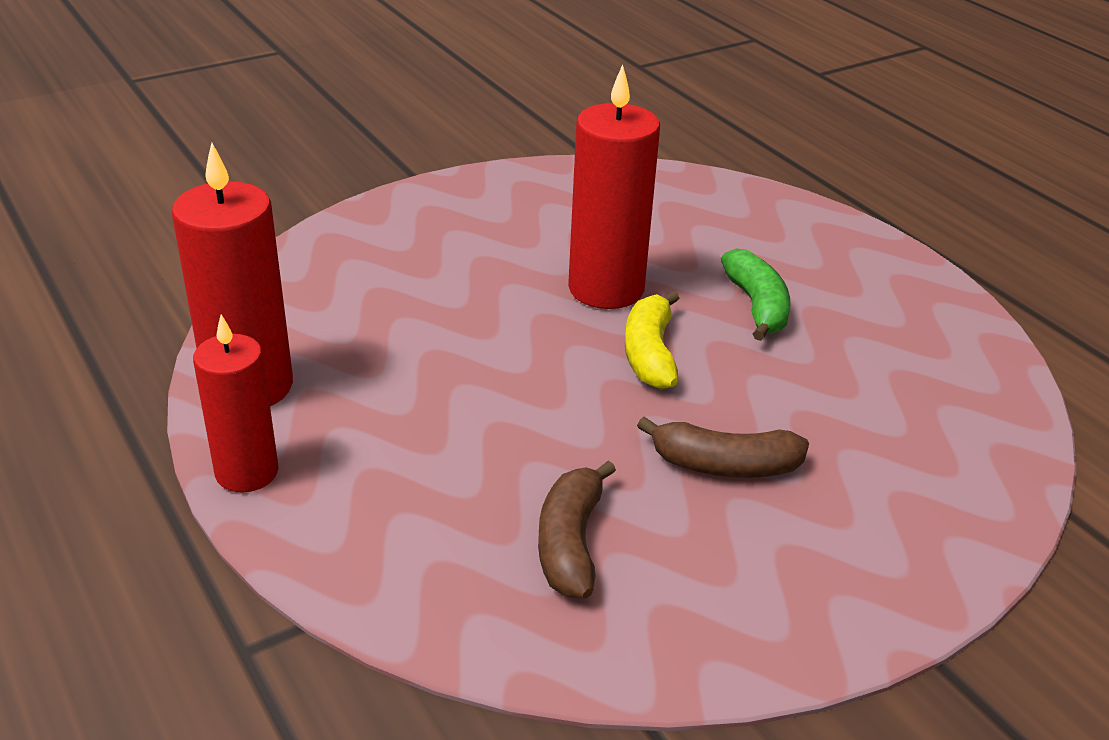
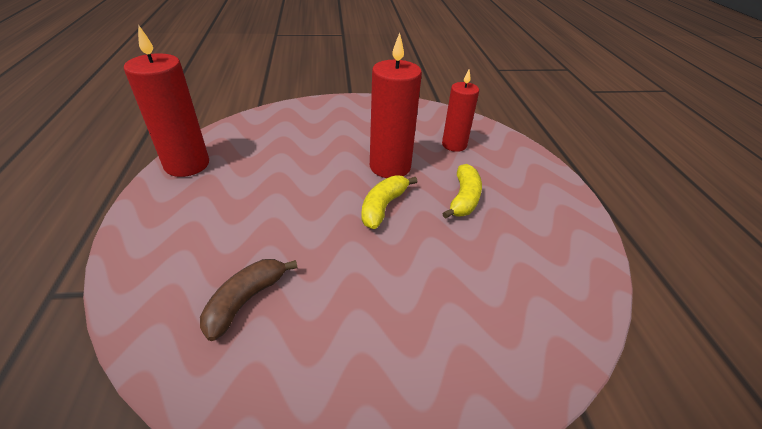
camera: 25 degrees right, 5 degrees up
red candle [193,314,278,493] -> red candle moved to [442,70,479,152]
brown banana [637,417,809,478] -> none
green banana [721,249,791,341] -> yellow banana [442,164,482,219]

